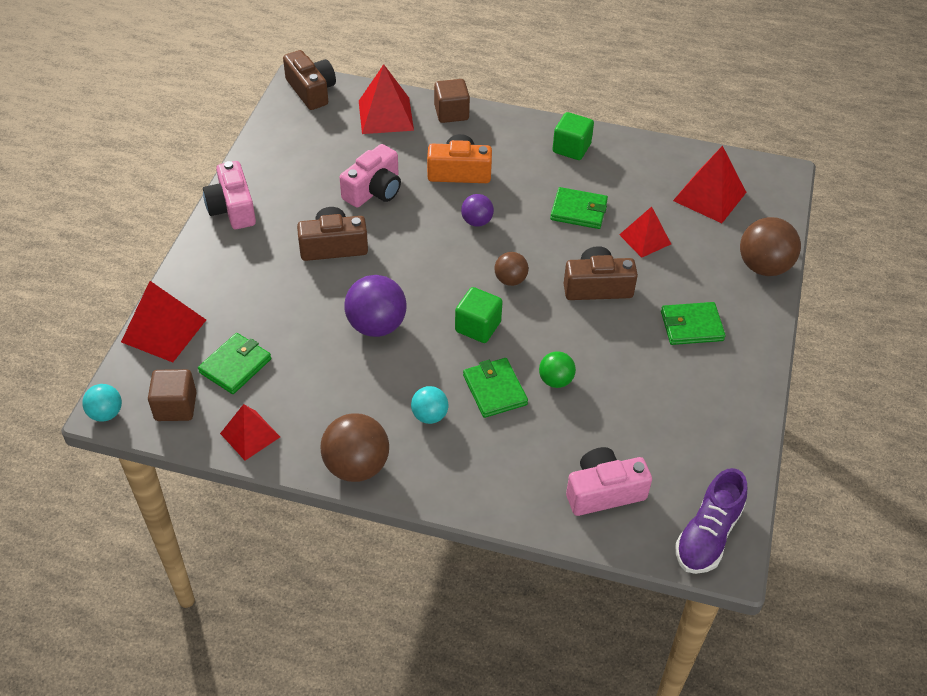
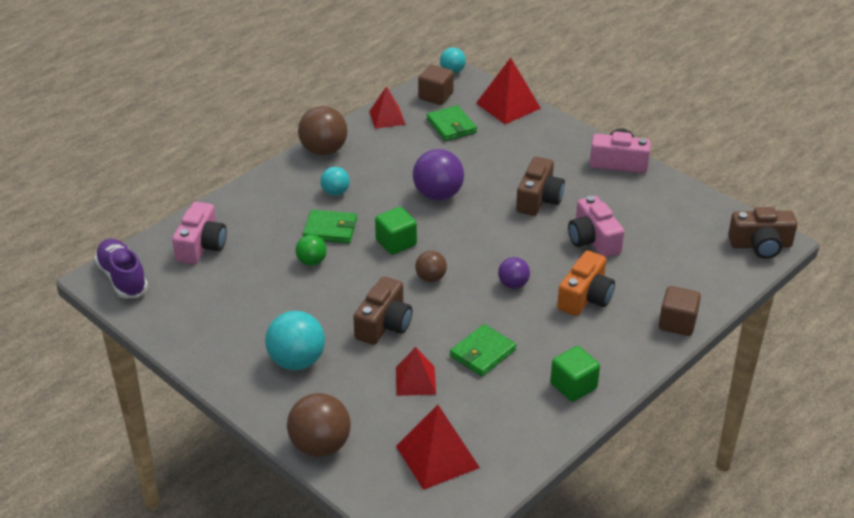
camera: 120 degrees right, 10 degrees down
red pyramid [359,64,414,134] -> none
green wallet [661,302,726,345] -> turquoise ball [265,311,325,370]

